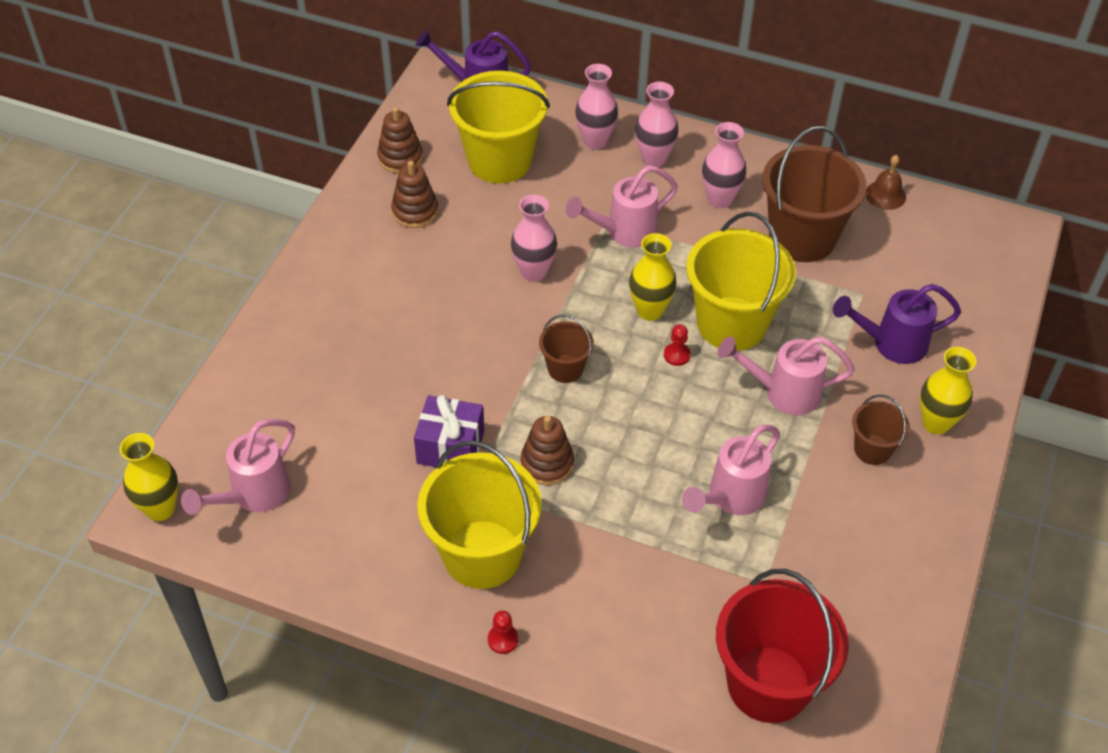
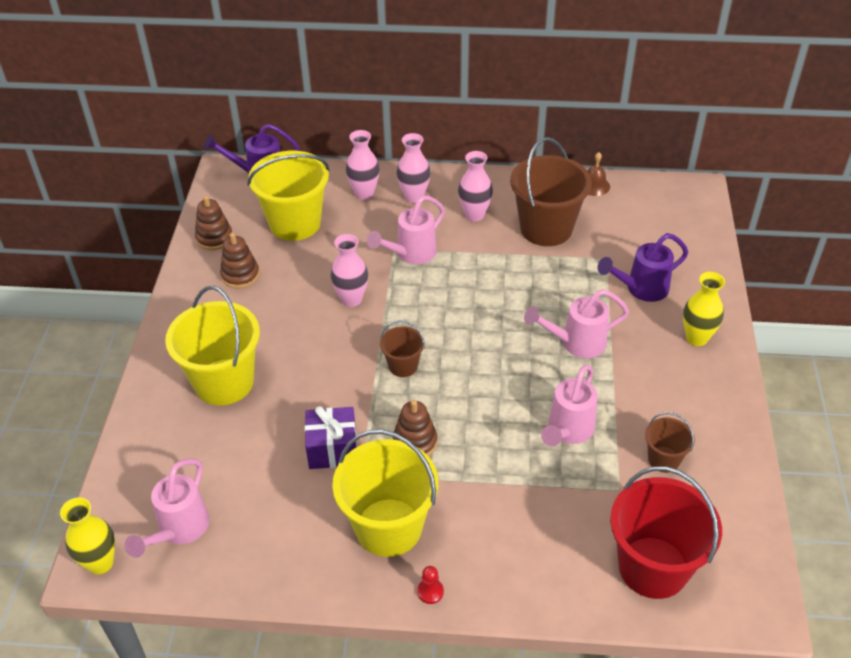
camera: 15 degrees left, 5 degrees down
yellow vase [629,233,676,321] -> none
red pawn [664,324,691,366] -> none
yellow bucket [686,212,796,351] -> yellow bucket moved to [165,286,260,405]
brown bucket [852,394,910,465] -> brown bucket moved to [645,412,695,473]

